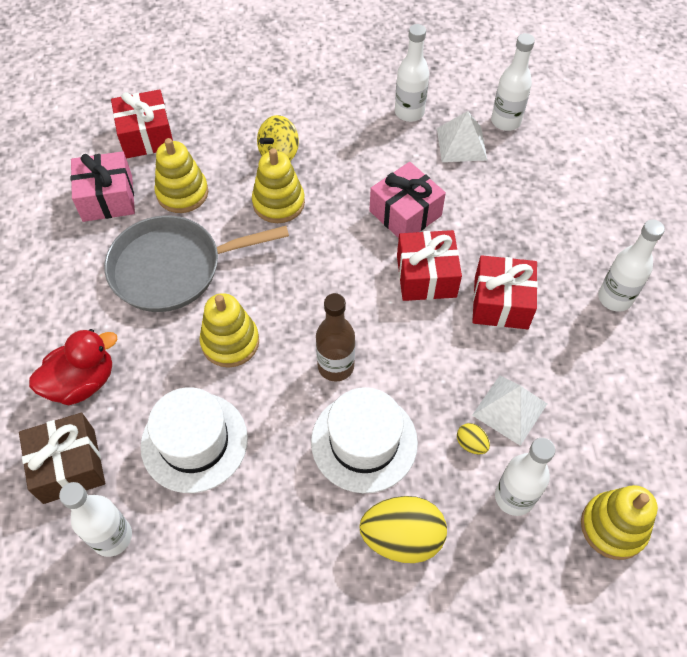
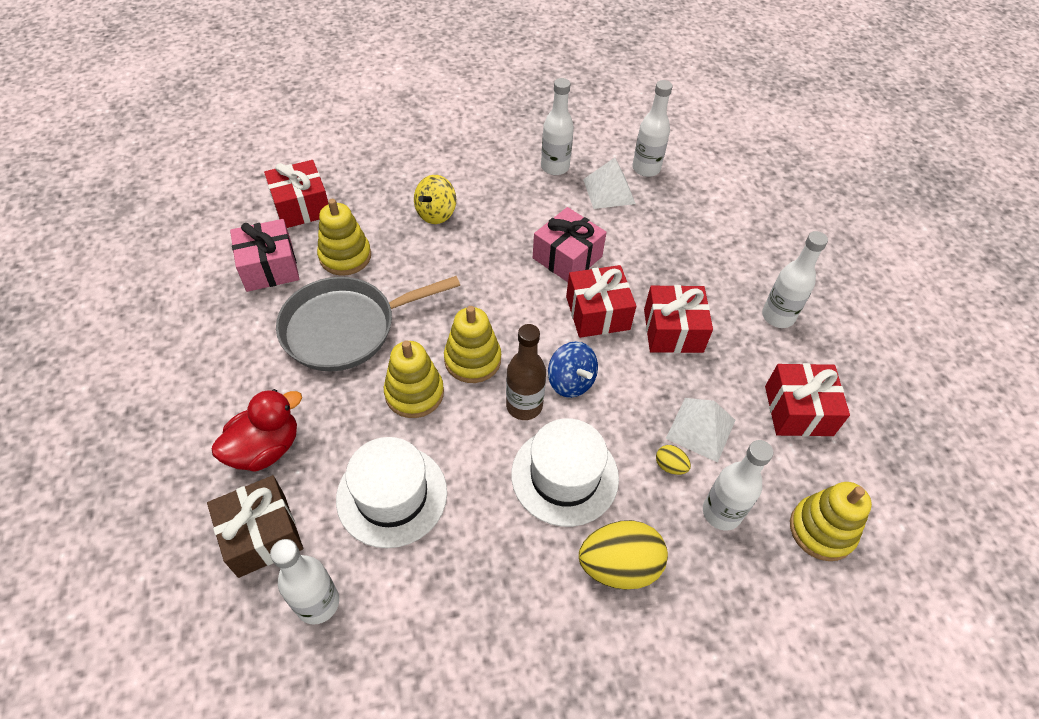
camera: 10 degrees left, 5 degrees down
yellow stacking toy [252,148,305,223] -> yellow stacking toy moved to [444,306,501,383]
none -> blue spinning top [548,341,598,398]
none -> red gift [765,363,850,437]

